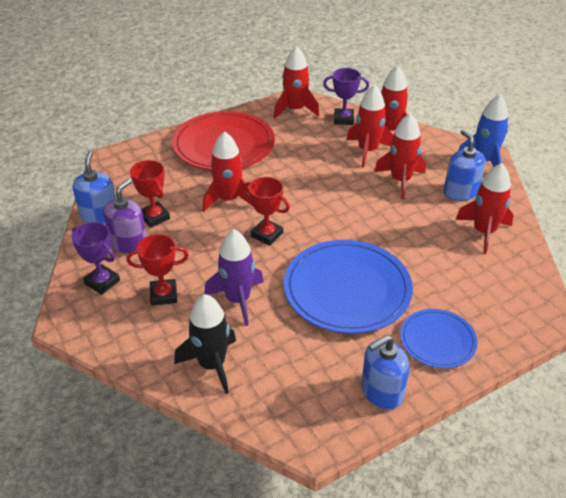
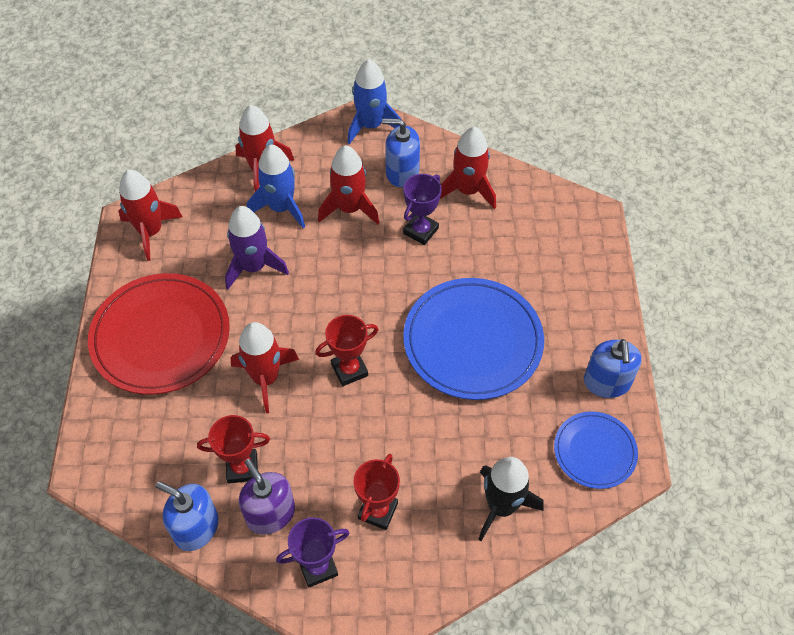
camera: 60 degrees left, 15 degrees up
purple rocket [204,229,264,326] -> purple rocket moved to [225,206,289,290]
purple trophy [323,68,369,125] -> purple trophy moved to [403,174,442,245]
red rocket [347,85,393,167] -> blue rocket [247,144,305,228]
blue plate [400,309,477,368] -> blue plate moved to [554,411,638,489]

